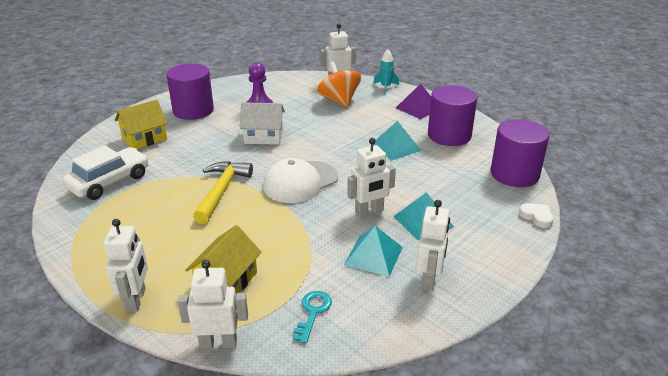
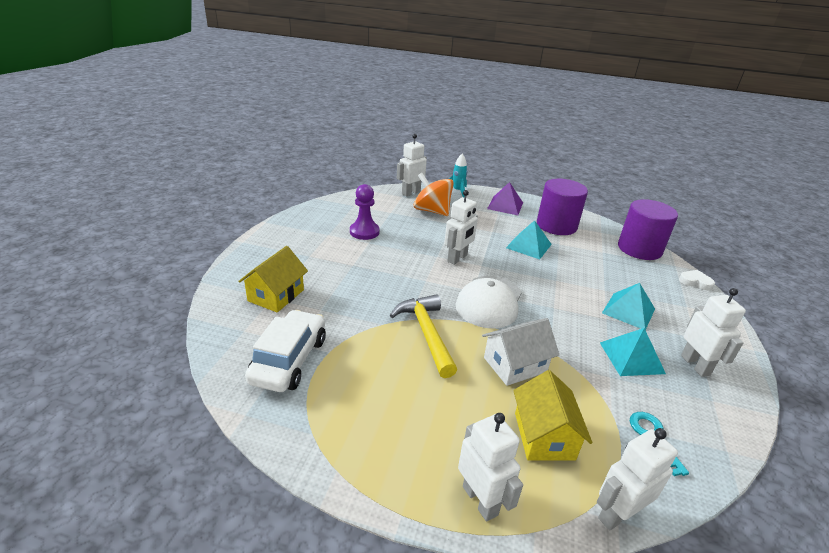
camera: 30 degrees left, 0 degrees up
purple cylinder [167,64,214,120] -> none
white house [240,103,285,145] -> white house moved to [482,318,559,386]
white robot [347,138,396,218] -> white robot moved to [444,190,478,265]

